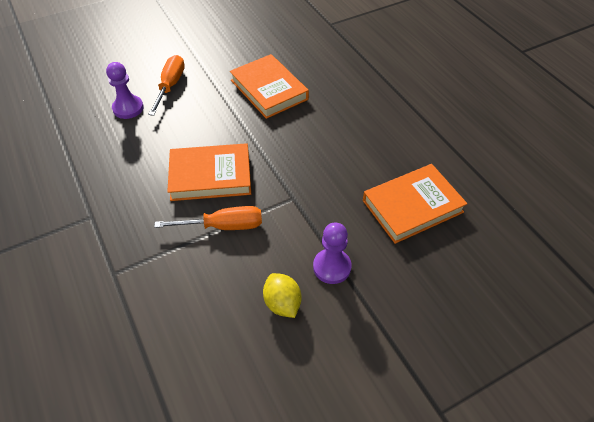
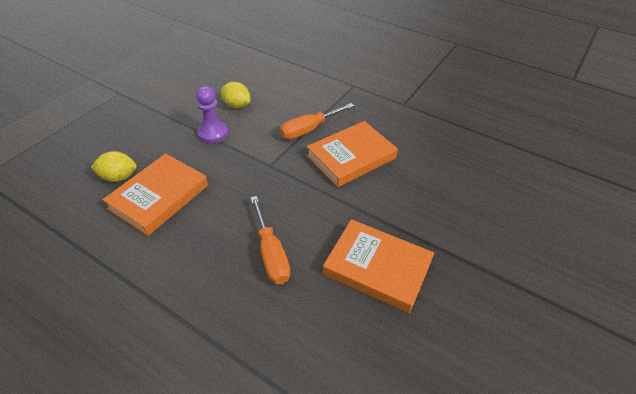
camera: 150 degrees right, 5 degrees down
purple pawn [106,62,144,119] -> none
orange screwdriver [148,55,185,116] -> orange screwdriver moved to [250,196,290,284]
none -> yellow lemon [91,151,137,182]

